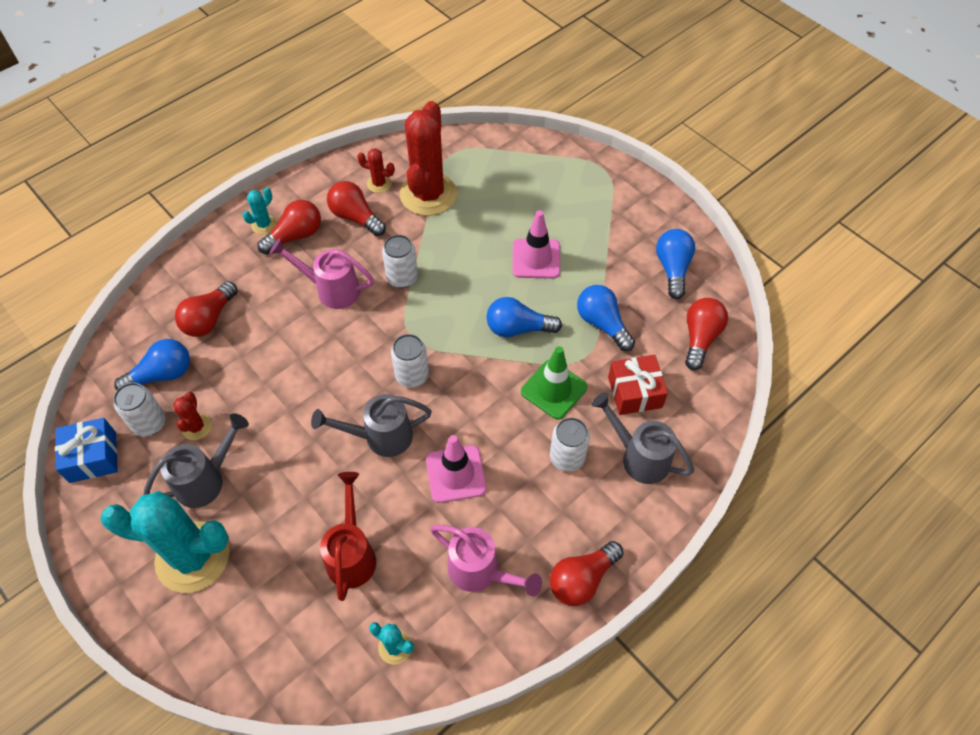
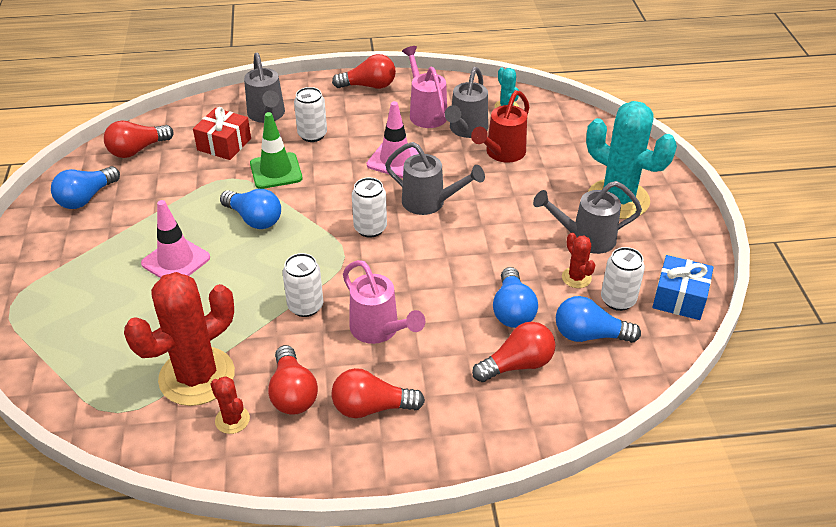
camera: 145 degrees left, 15 degrees down
red cactus [173,392,211,440] -> red cactus turned 60 degrees counterclockwise [562,233,595,288]
turquoise cactus [242,187,277,234] -> none
blue light bulb [577,285,635,351] -> blue light bulb moved to [493,267,538,328]
none -> grey watering can [445,67,488,138]

